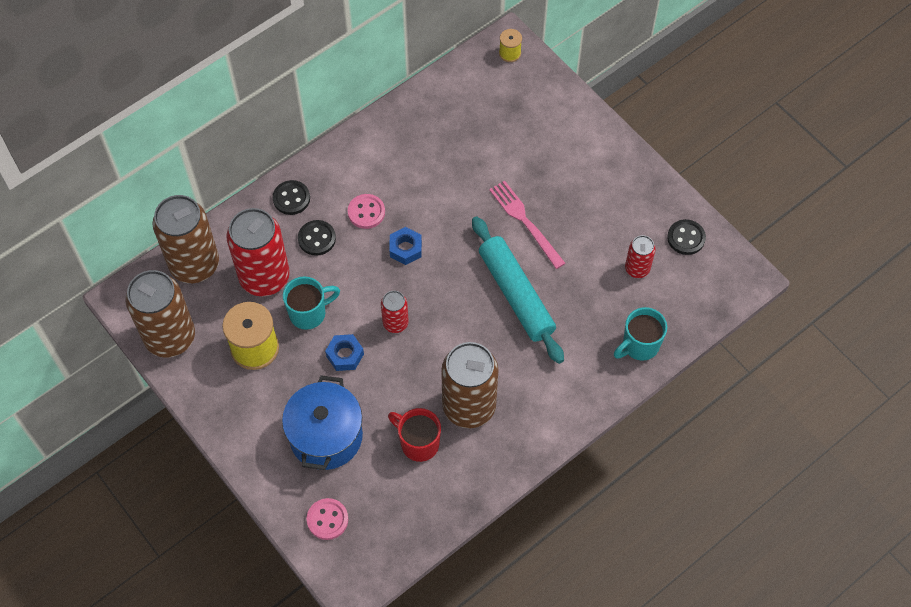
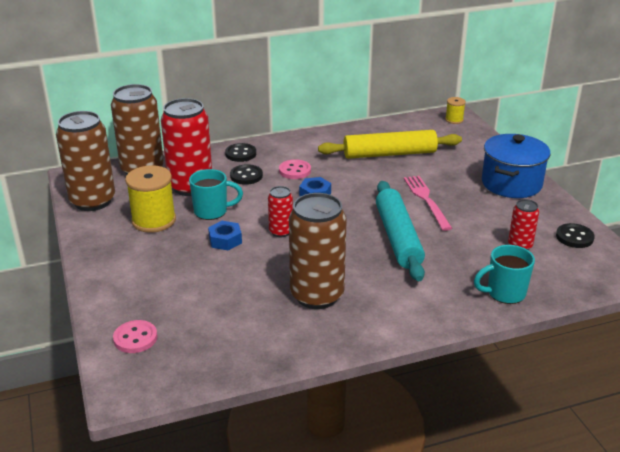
camera: 20 degrees right, 30 degrees down
blue pot [282,375,363,470] -> blue pot moved to [482,134,551,198]
red mug [388,408,441,462] -> none
none -> yellow rolling pin [318,130,462,159]

